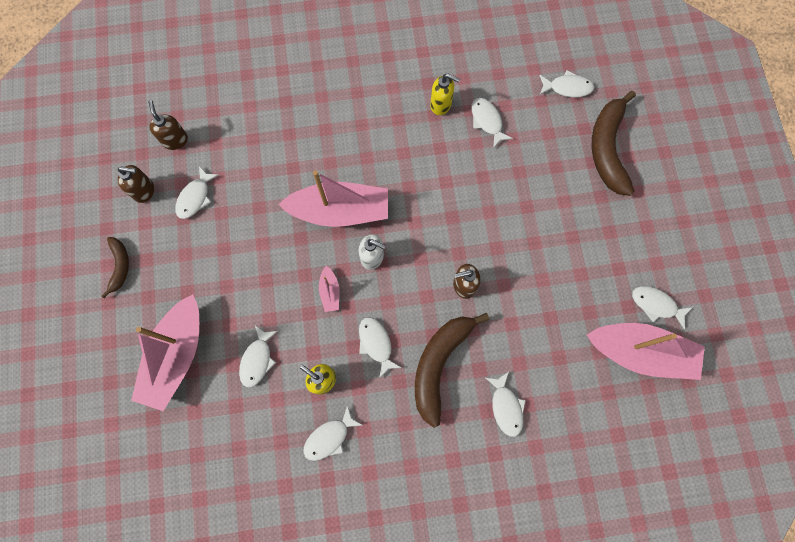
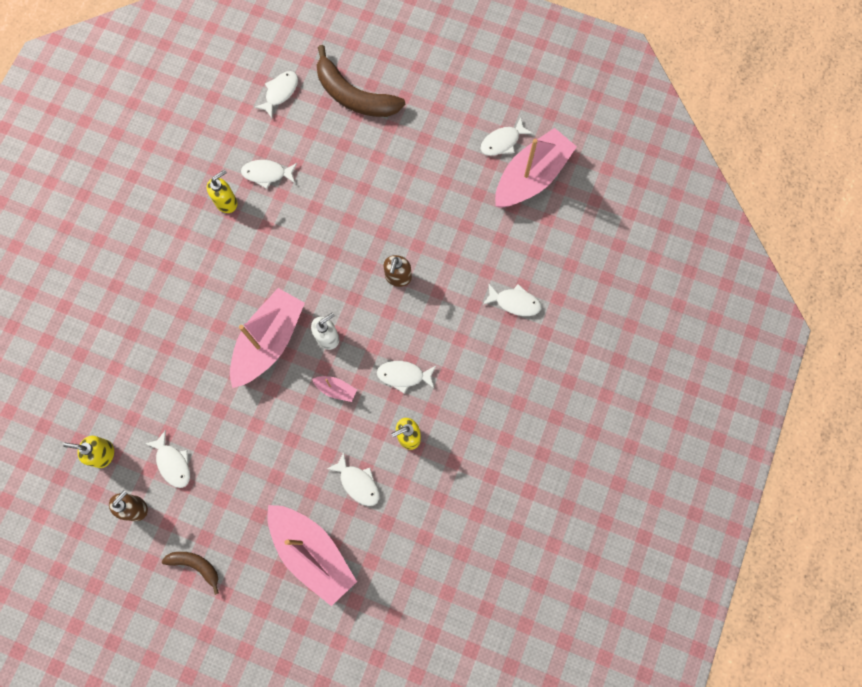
camera: 60 degrees left, 0 degrees up
brown soap dispenser [148,100,188,150] -> yellow soap dispenser [63,436,114,468]
white fish [303,405,362,461] -> none
brown banana [415,313,489,428] -> none

